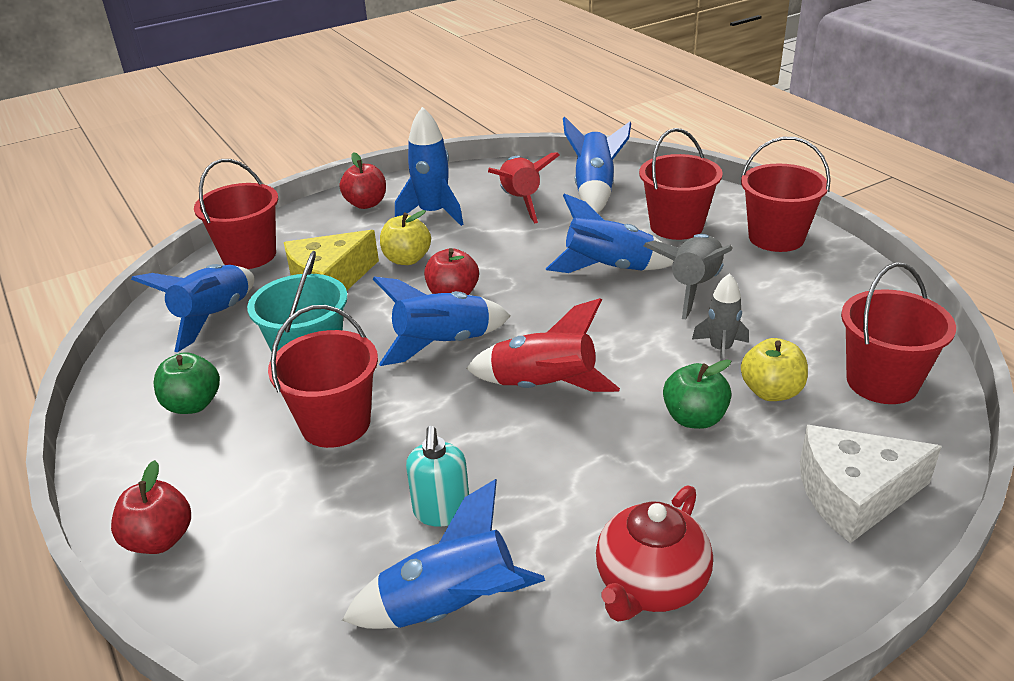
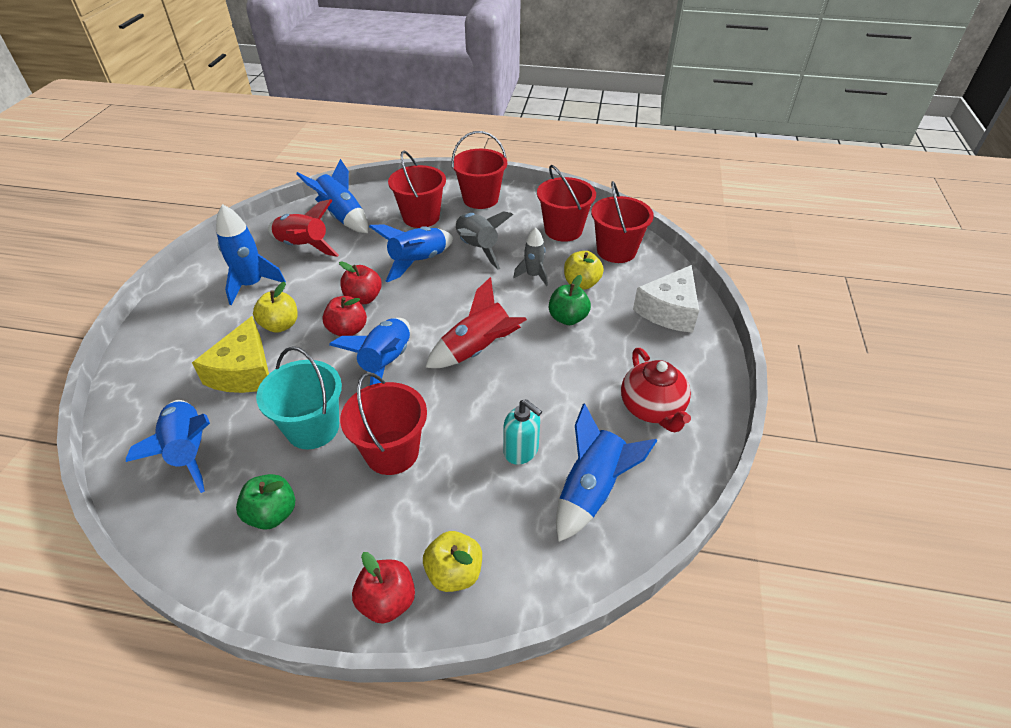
camera: 50 degrees left, 10 degrees up
red bucket [194,159,278,269] -> red bucket moved to [537,165,596,242]
red apple [340,152,386,209] -> red apple moved to [339,262,382,304]
none -> yellow apple [423,531,482,592]

